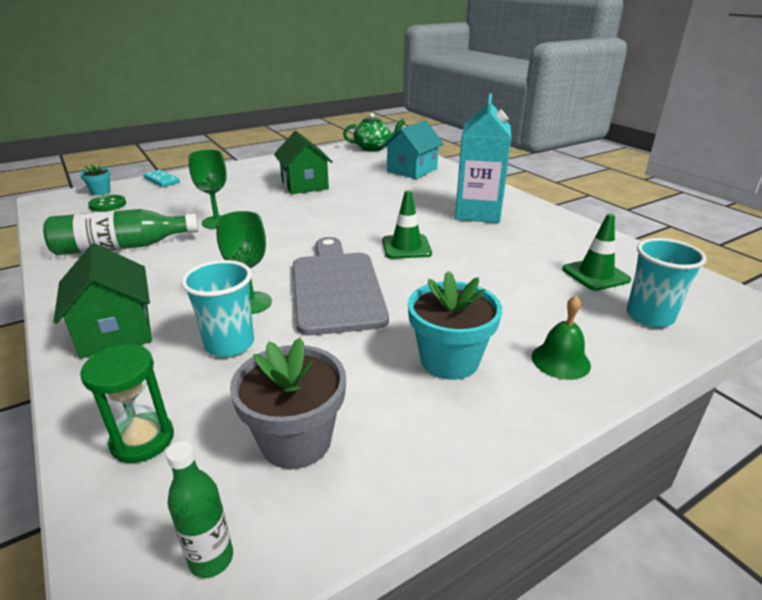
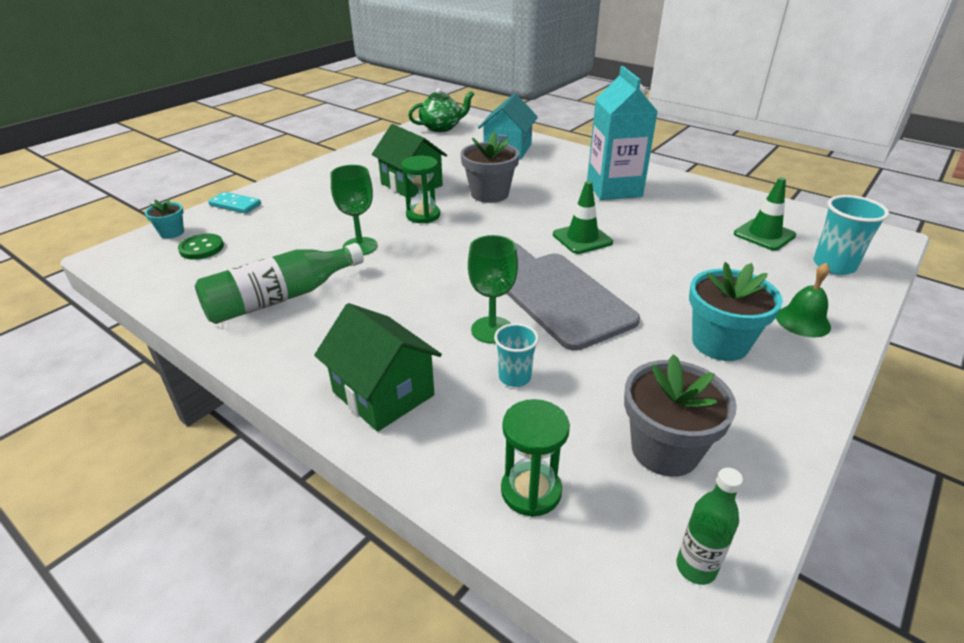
camera: 20 degrees left, 5 degrees up
turquoise cup [181,260,254,357] -> turquoise cup [494,323,539,387], size x0.64
none -> green hourglass [402,156,440,223]
none -> grey flower pot [461,132,519,203]

